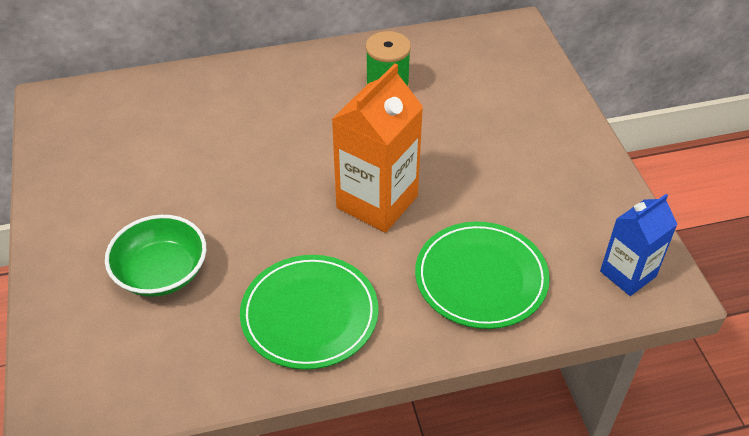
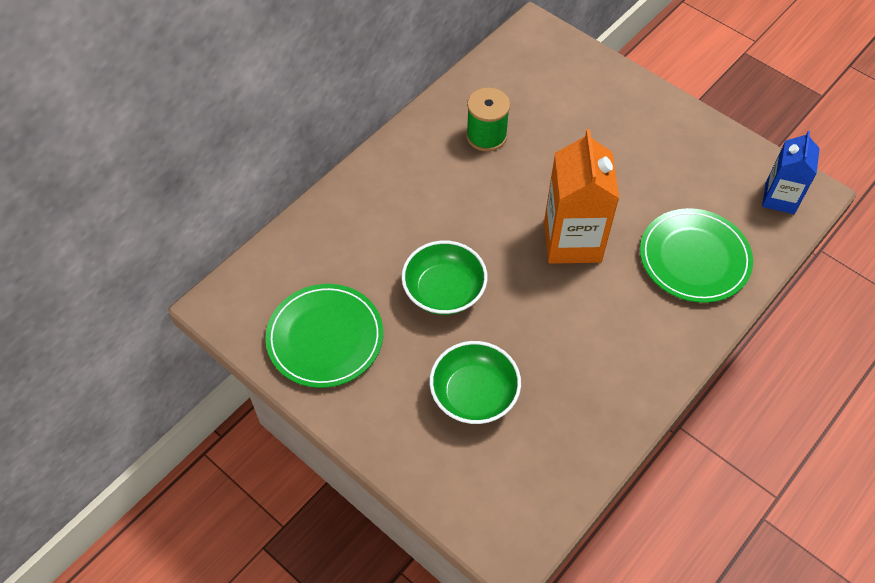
camera: 35 degrees left, 10 degrees up
green plate [240,255,379,370] -> green plate moved to [265,284,383,388]
none -> green bowl [402,240,488,315]

